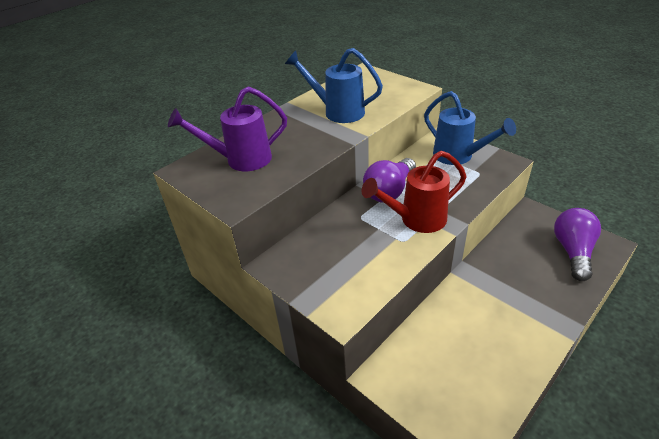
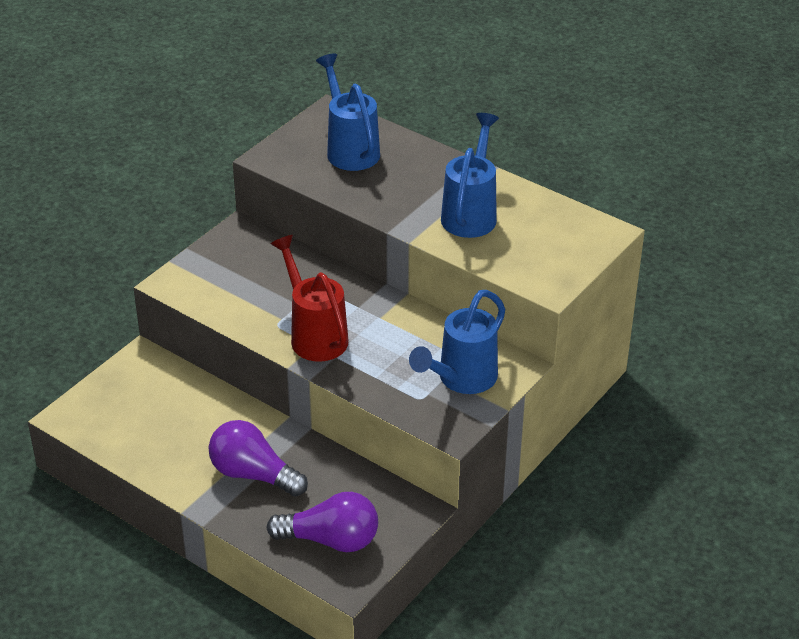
camera: 80 degrees right, 0 degrees up
purple watering can [168,86,287,171] -> blue watering can [316,54,380,171]
purple light bulb [363,158,416,202] -> purple light bulb moved to [209,420,308,497]

